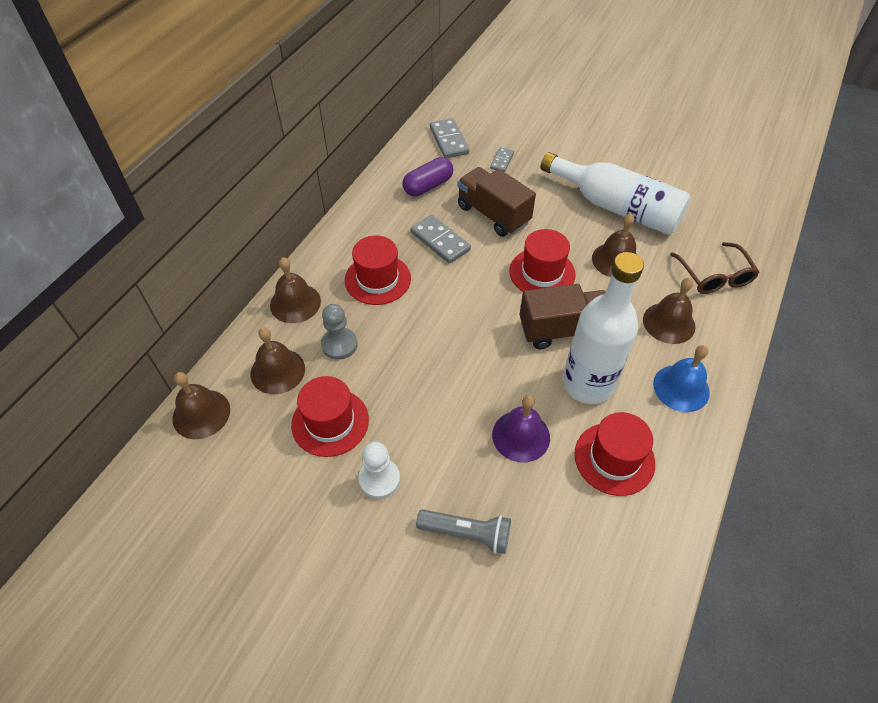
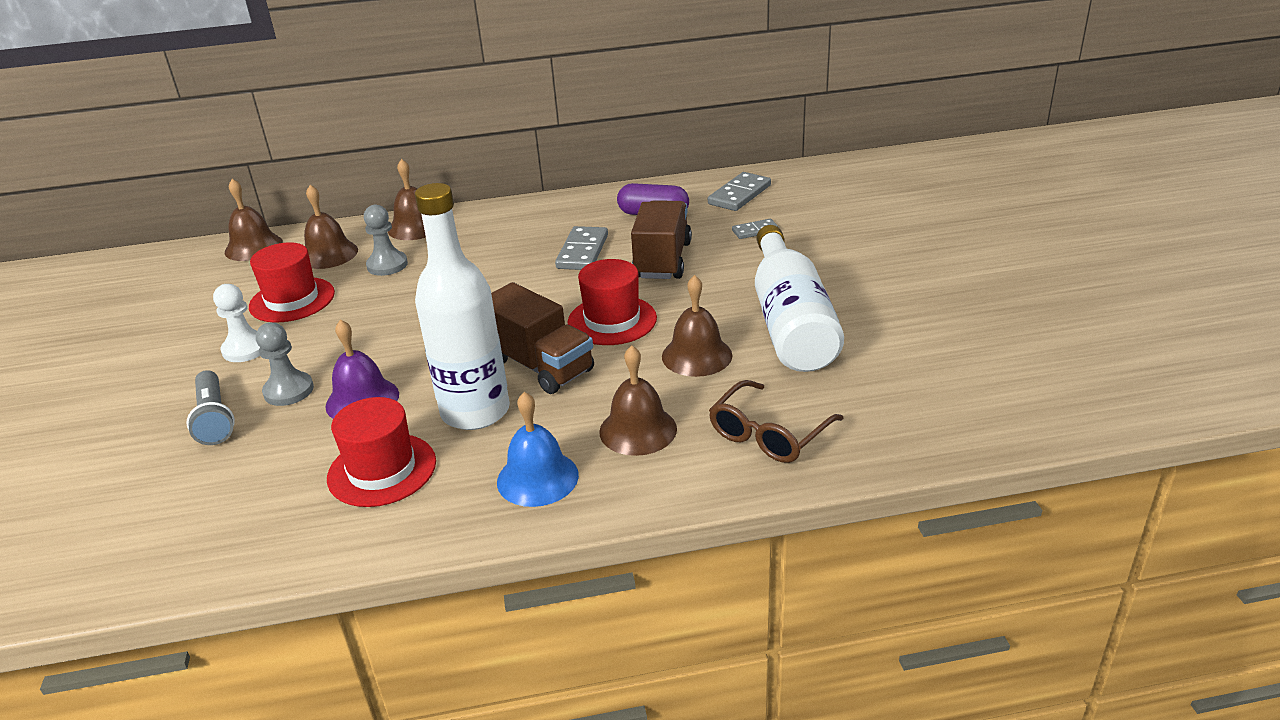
camera: 55 degrees right, 20 degrees down
red hat [345,236,411,305] -> none
none -> grey pawn [256,322,314,406]

